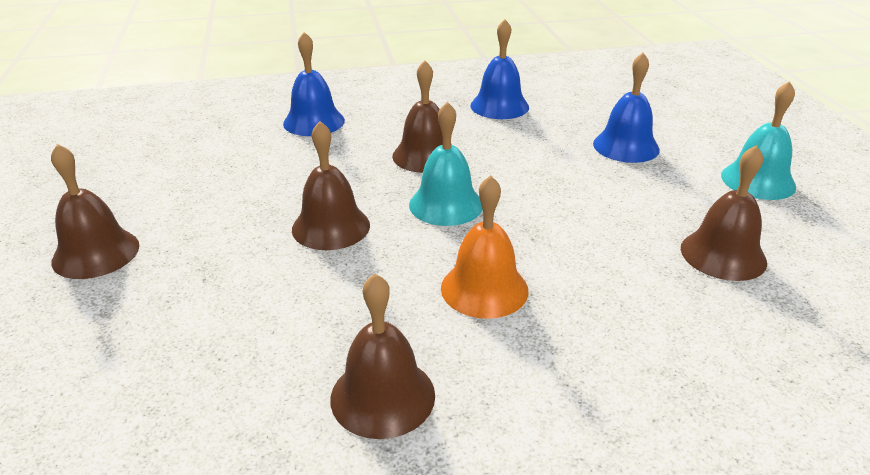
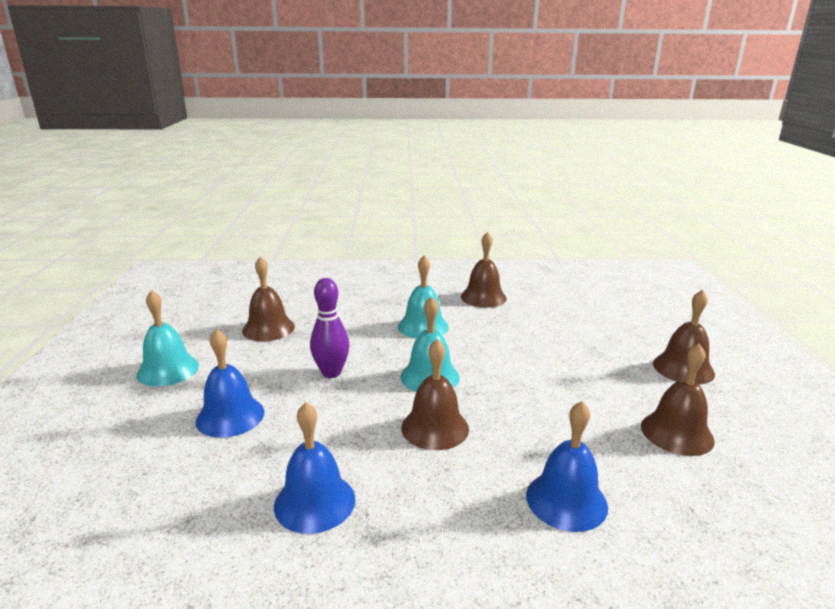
camera: 170 degrees left, 10 degrees down
brown bell [292,121,370,250] -> brown bell moved to [641,344,715,456]
orange bell [441,175,529,319] -> turquoise bell [398,256,449,339]
none -> purple bowling pin [310,278,350,378]

